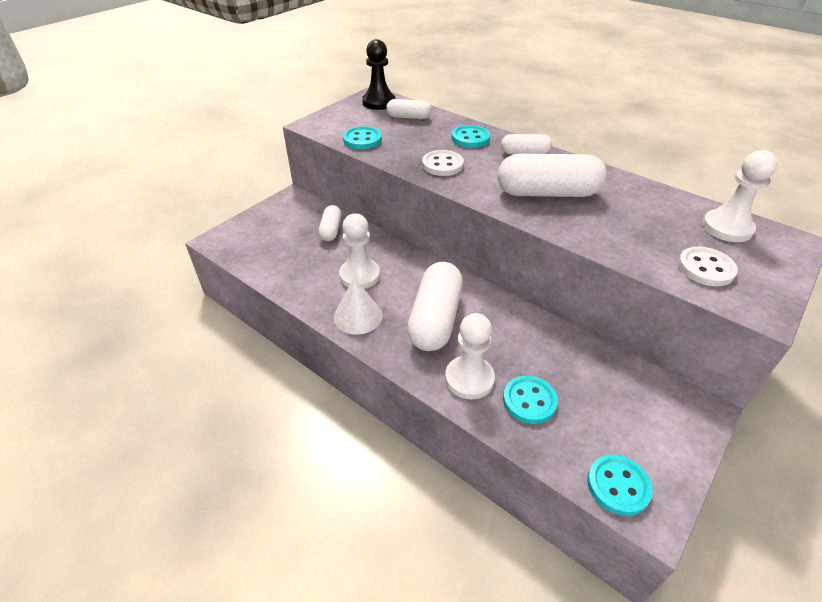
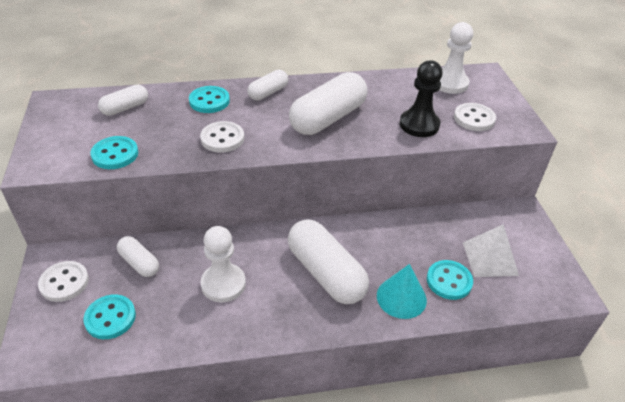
camera: 50 degrees left, 0 degrees up
white cone [333,278,383,335] -> none
black pawn [362,39,395,110] -> black pawn moved to [400,60,443,137]
white pawn [445,313,495,399] -> turquoise cone [377,264,427,319]
turquoise button [587,454,653,516] -> turquoise button moved to [84,294,136,339]
none -> white button [38,261,89,302]
none -> white pyramid [463,224,519,277]

